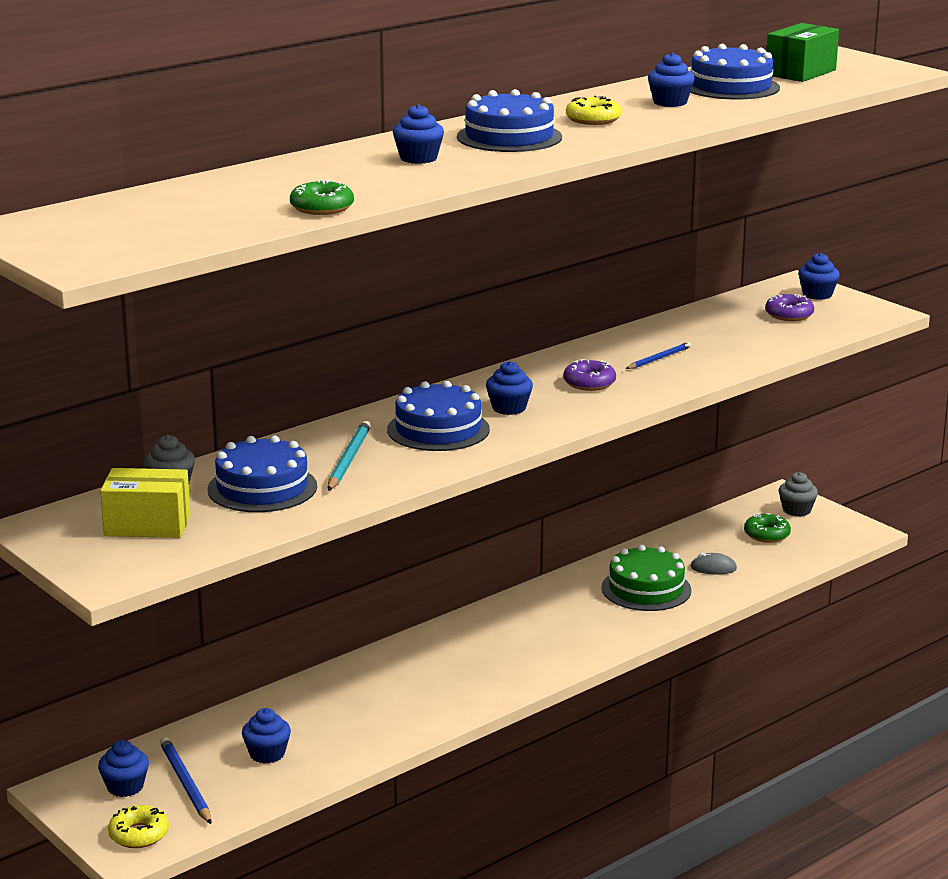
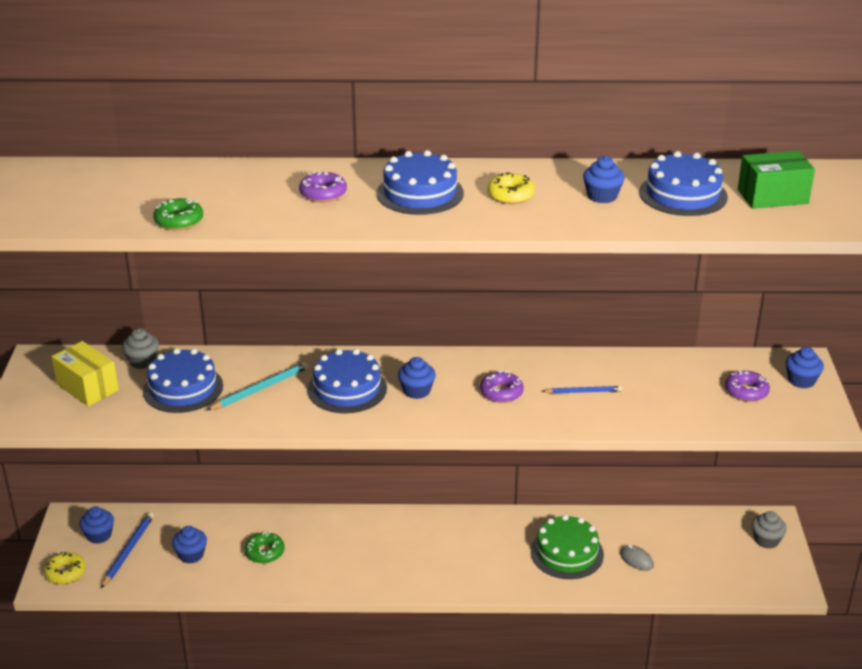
camera: 40 degrees right, 10 degrees up
blue cupcake [393,104,444,164] -> purple donut [299,171,347,202]
green donut [744,513,791,543] -> green donut moved to [244,531,284,563]

